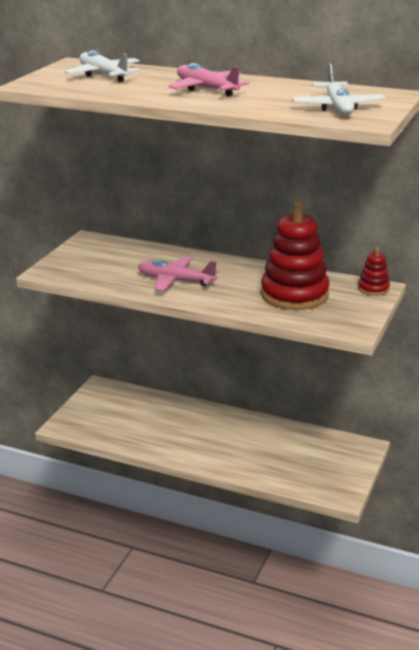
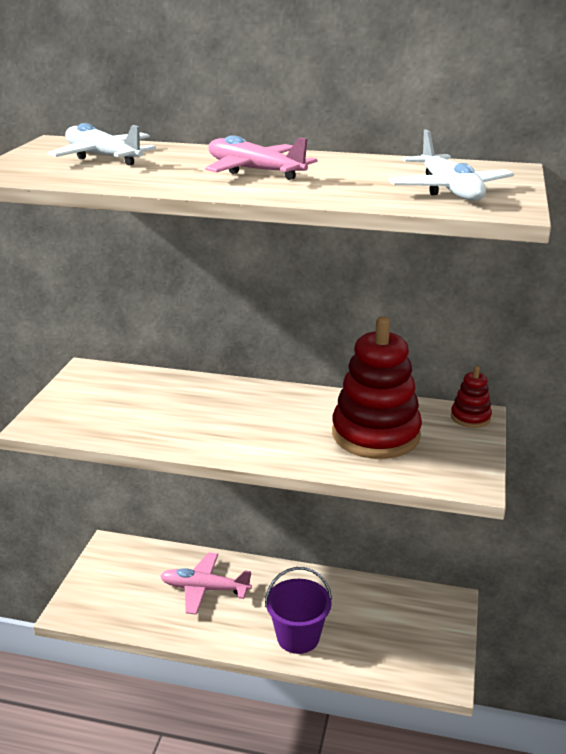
camera: 10 degrees left, 0 degrees up
pink plane [138,256,218,291] -> pink plane moved to [160,552,252,615]
none -> purple bucket [265,567,332,654]

